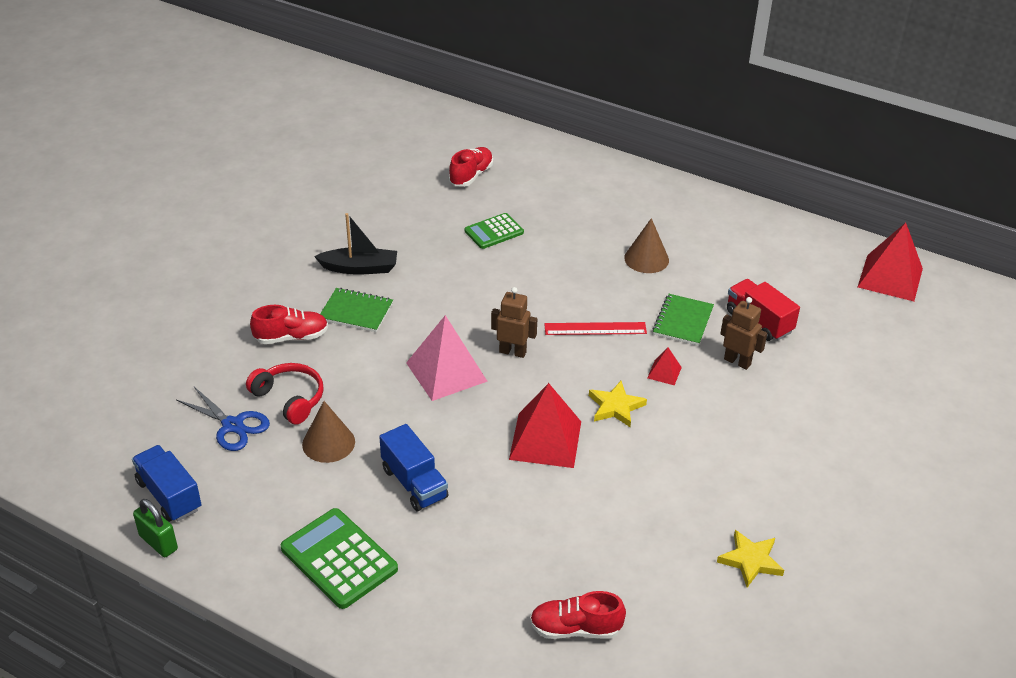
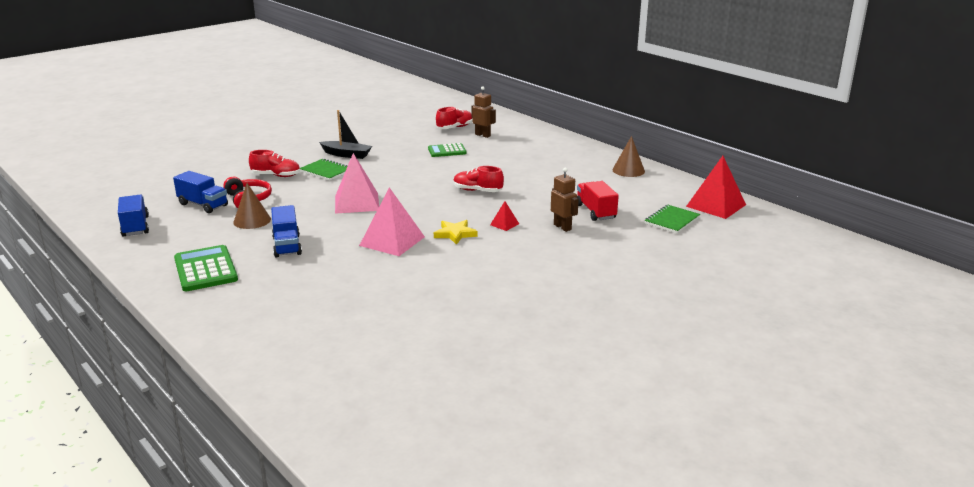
camera: 20 degrees right, 15 degrees down
green padlock [133,499,178,558] -> none
blue scissors [176,387,270,451] -> blue truck [173,171,228,213]
brown robot [491,287,537,358] -> brown robot moved to [472,86,496,138]
red pyramid [509,383,581,468] -> pink pyramid [359,187,425,256]
red shoe [530,591,626,639] -> red shoe moved to [453,166,504,192]
red ruler [545,322,647,335] -> none
brown cone [624,218,669,273] -> brown cone moved to [613,136,645,177]
green notebook [653,294,714,346] -> green notebook moved to [645,205,700,233]
yellow star [717,530,784,587] -> none

